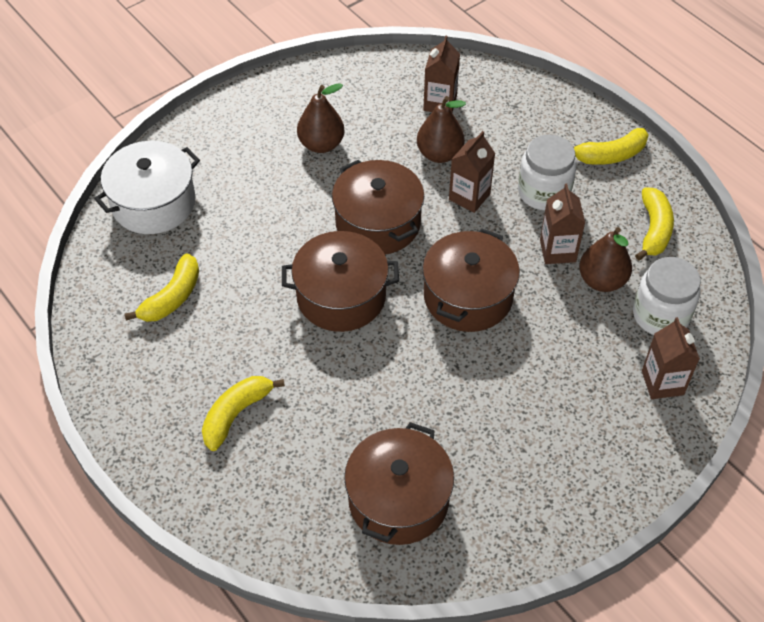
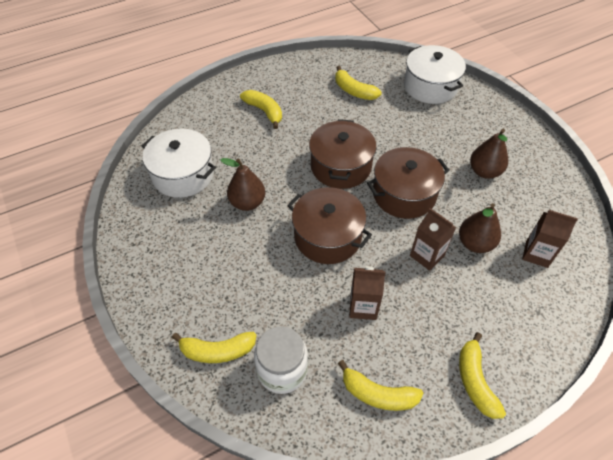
camera: 100 degrees right, 0 degrees up
brown pot [344,422,454,545] -> white pot [142,129,216,198]
white jar [518,135,577,210] -> none
brown pear [579,227,632,292] -> brown pear moved to [220,158,265,211]
brown carton [642,317,700,399] -> yellow banana [172,332,257,363]

